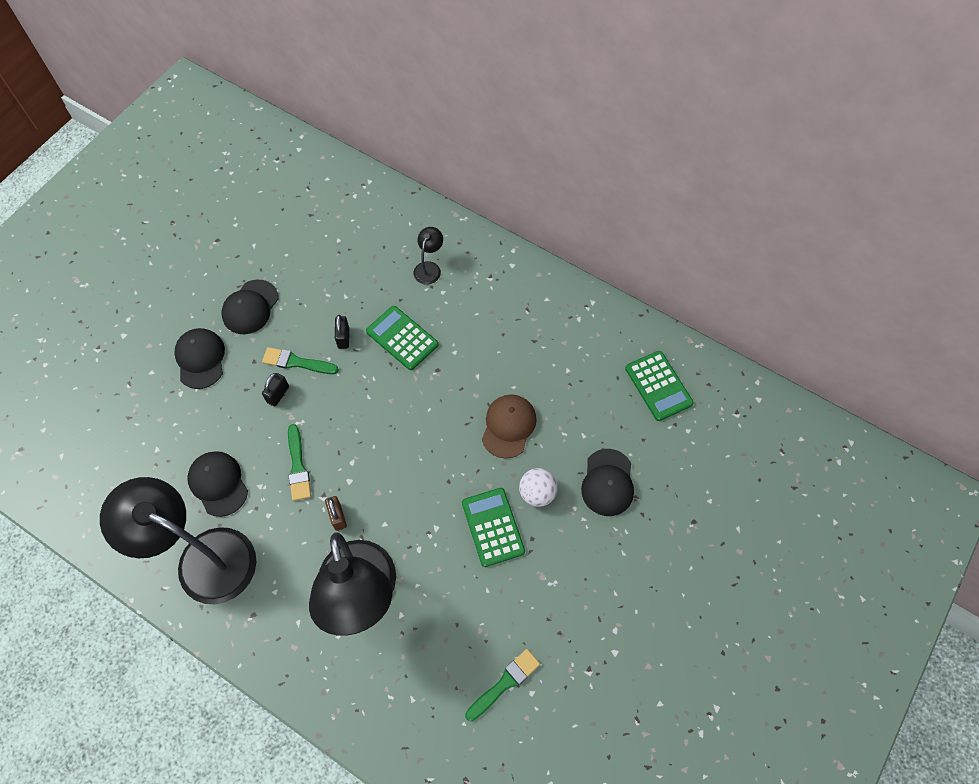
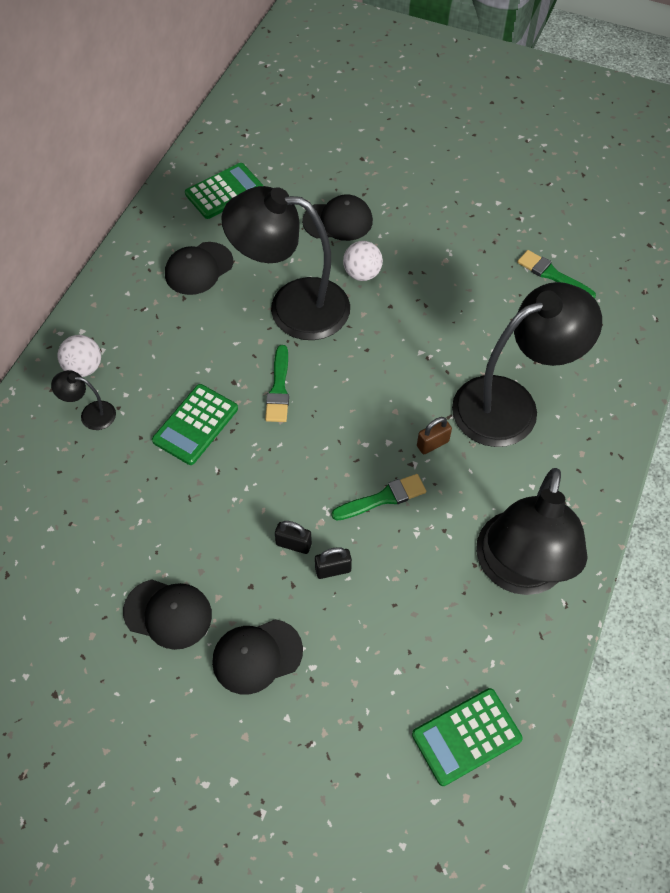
camera: 100 degrees left, 5 degrees down
black cap [187,451,248,517] -> black cap moved to [165,242,233,295]
green brush [262,347,339,374] -> green brush moved to [265,345,289,422]
black padlock [335,315,349,349] -> black padlock moved to [315,547,352,579]
green calculator [462,488,525,567] -> green calculator moved to [412,688,523,786]
brown cap [482,394,537,459] -> black lamp [221,186,350,340]
none -> white ball [57,335,101,377]

